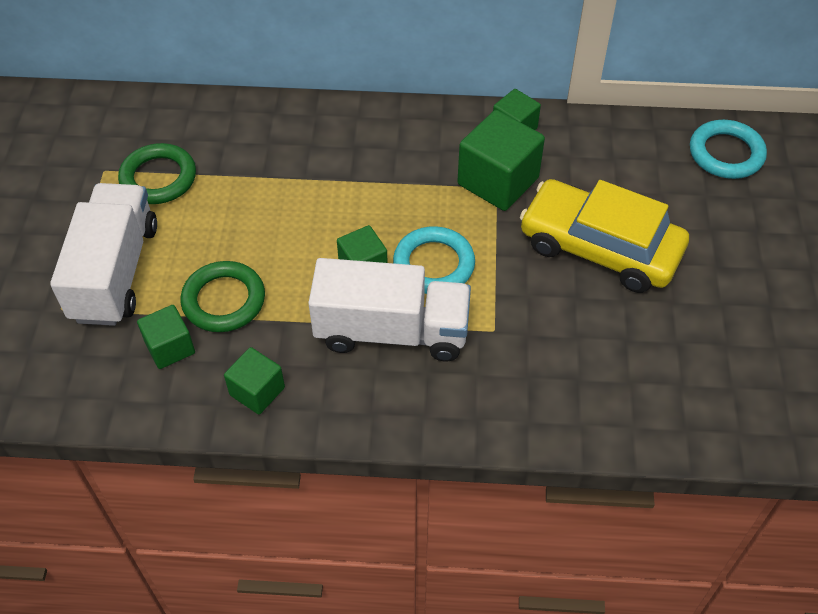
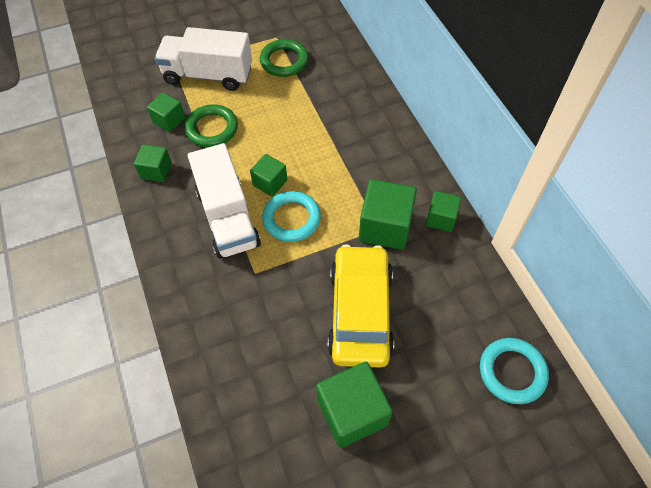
camera: 65 degrees right, 5 degrees up
white truck [50,183,157,326] -> white truck turned 150 degrees counterclockwise [155,27,252,91]
none -> green cube [316,362,393,448]

